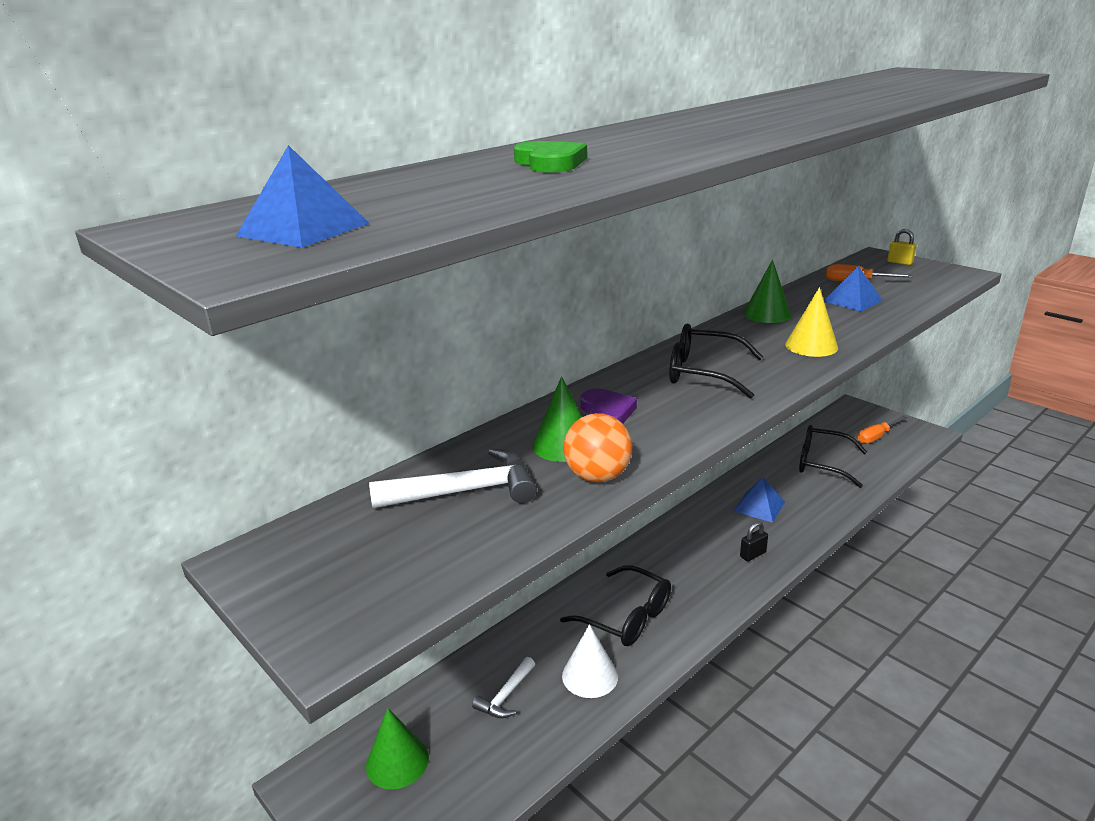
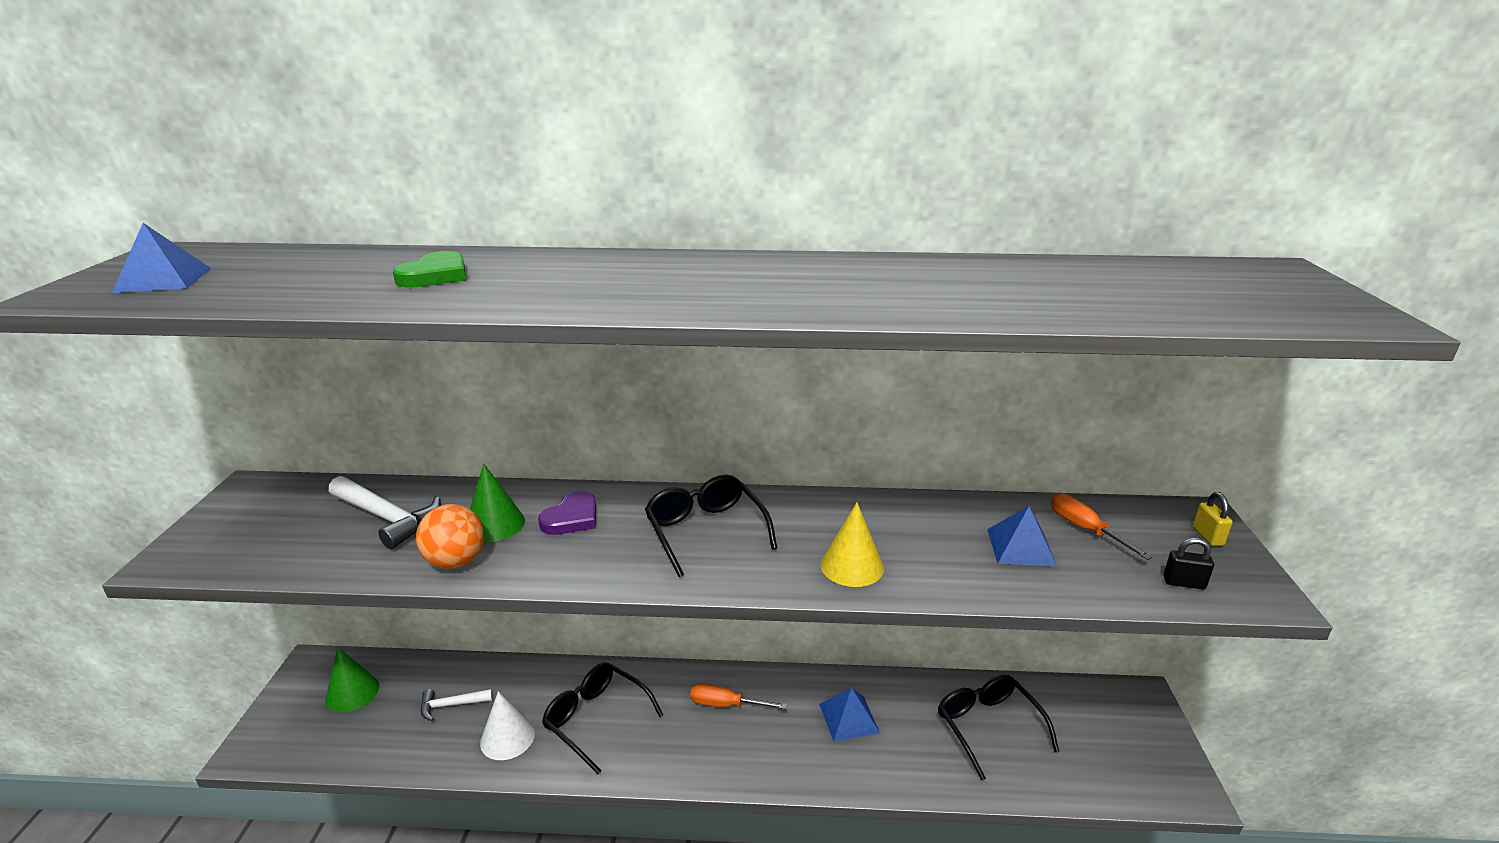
camera: 45 degrees right, 0 degrees up
black glasses [560,565,671,646] -> black glasses turned 135 degrees clockwise [542,663,663,774]
black padlock [740,522,768,562] -> black padlock moved to [1163,538,1214,590]
green cone [743,260,791,323] -> none
orange screwdriver [858,416,908,444] -> orange screwdriver moved to [690,683,787,709]

